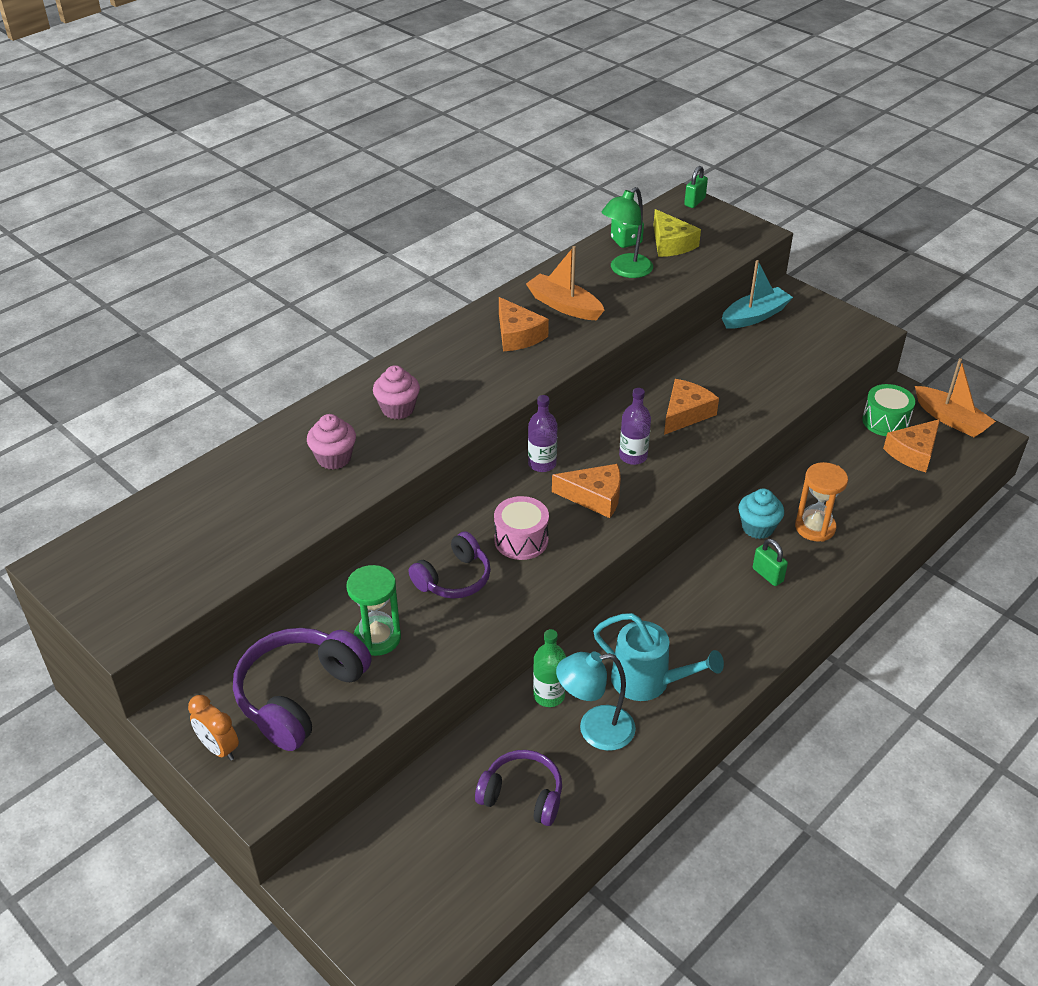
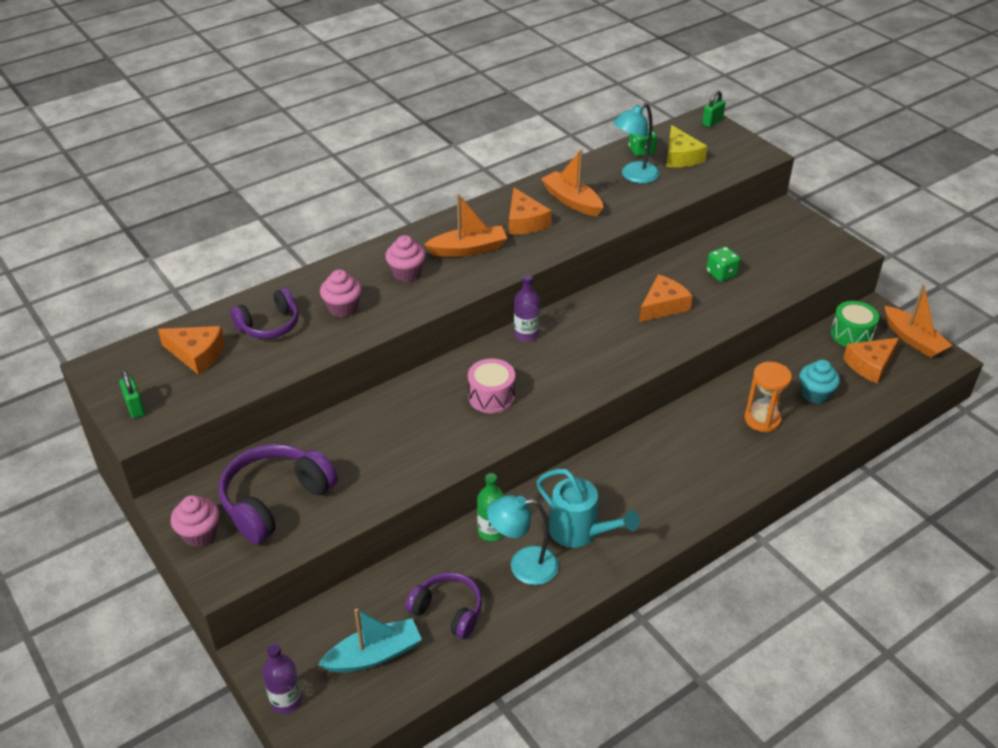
camera: 10 degrees right, 0 degrees up
orange clock [188,695,239,761] -> pink cupcake [170,495,220,547]
green hourglass [346,565,401,656] -> none
purple headphones [408,532,491,599] -> purple headphones moved to [230,288,299,339]
orange cheese [552,464,621,518] -> orange cheese moved to [158,326,225,375]
green lamp [601,187,653,278] -> turquoise lamp [613,103,660,183]
purple bottle [619,388,651,465] -> purple bottle moved to [262,643,302,714]
turquoise boat [722,260,793,329] -> turquoise boat moved to [318,608,422,673]
turquoise cupcake [738,489,784,539] -> turquoise cupcake moved to [799,359,840,404]
green padlock [753,538,788,586] -> green padlock moved to [119,370,145,418]
none -> orange boat [424,194,507,257]
none -> green dice [706,247,740,282]

